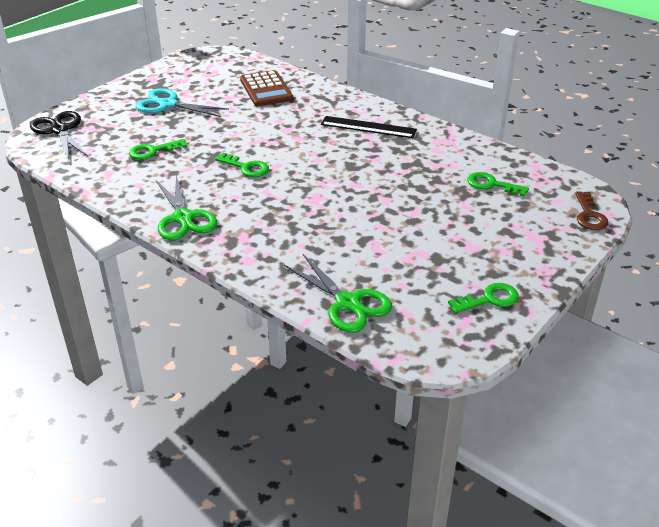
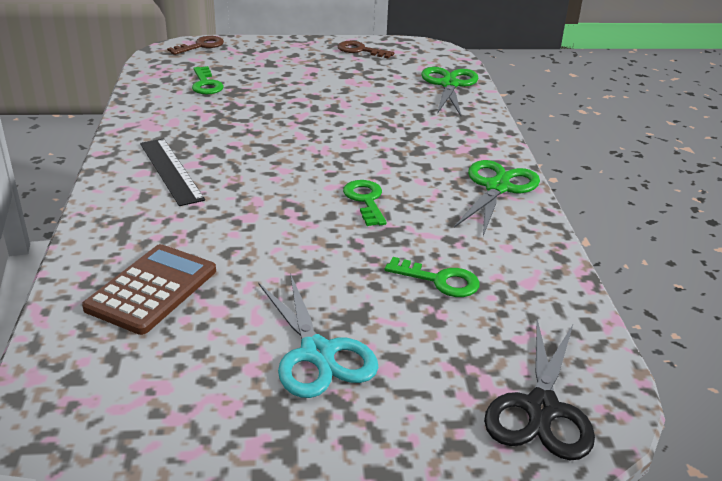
camera: 135 degrees left, 5 degrees down
green key [448,283,519,313] -> brown key [338,41,394,59]

